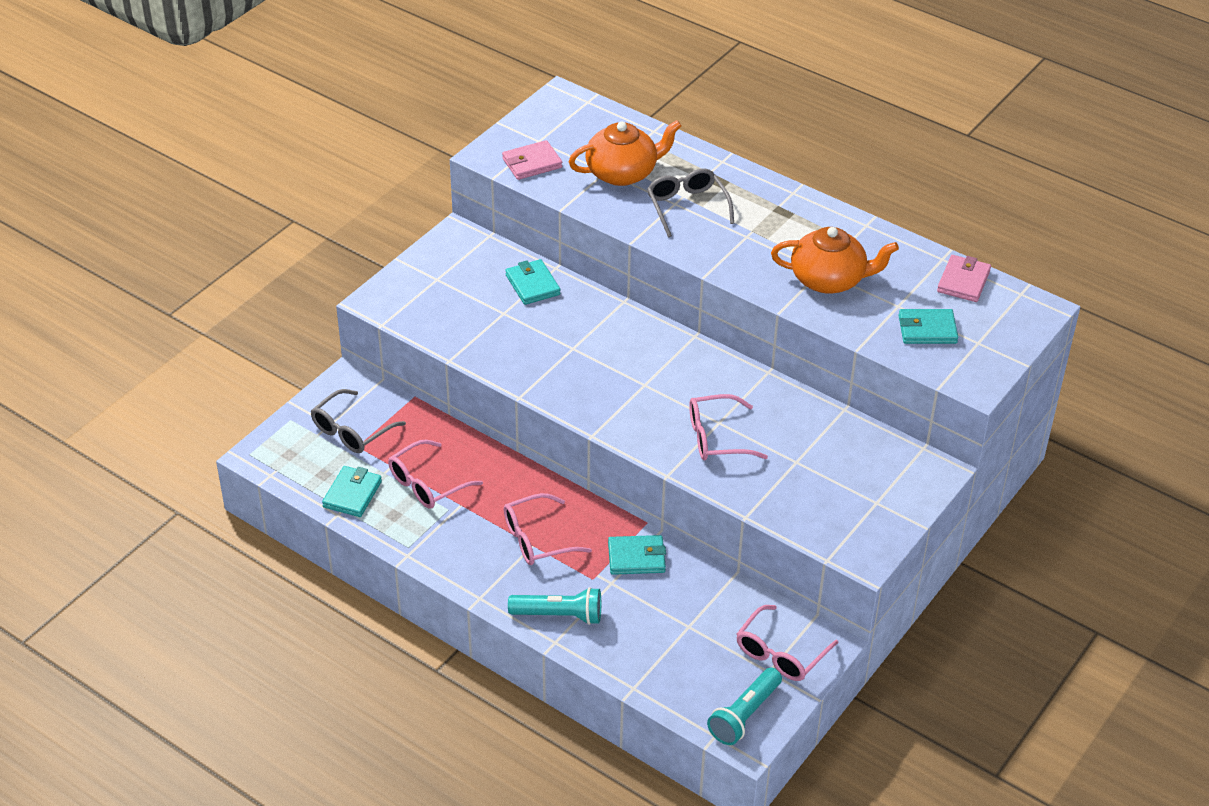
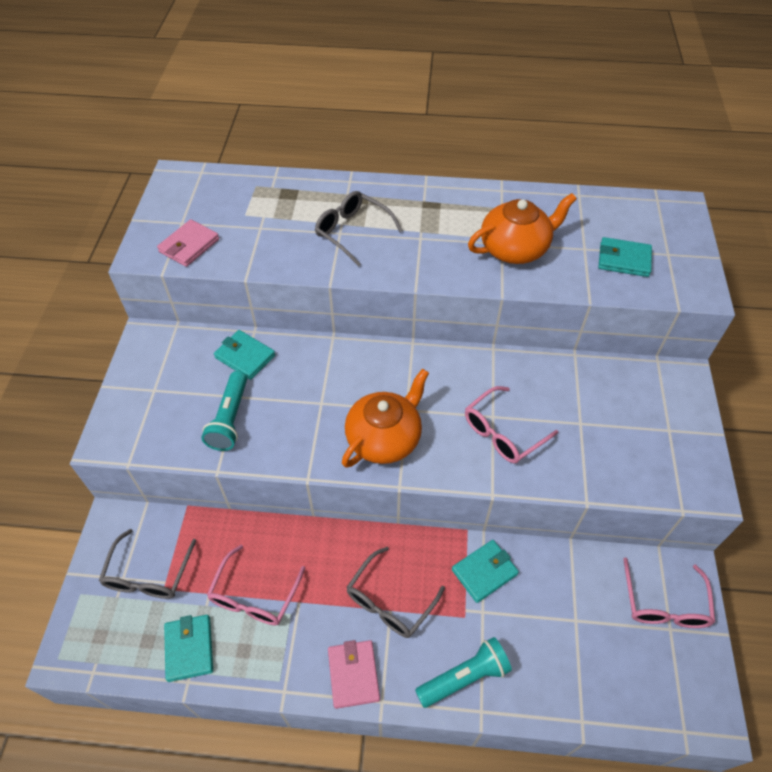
camera: 30 degrees left, 10 degrees up
pink glasses [504,493,592,565] -> grey glasses [346,547,445,638]
orange teapot [569,120,681,186] -> orange teapot moved to [342,369,429,468]
turquoise flashlight [707,668,782,745] -> turquoise flashlight moved to [201,371,247,451]
turquoise wallet [899,309,958,344] -> turquoise wallet turned 45 degrees clockwise [599,237,652,277]
pink wallet [937,255,991,302] -> pink wallet moved to [328,640,380,709]

